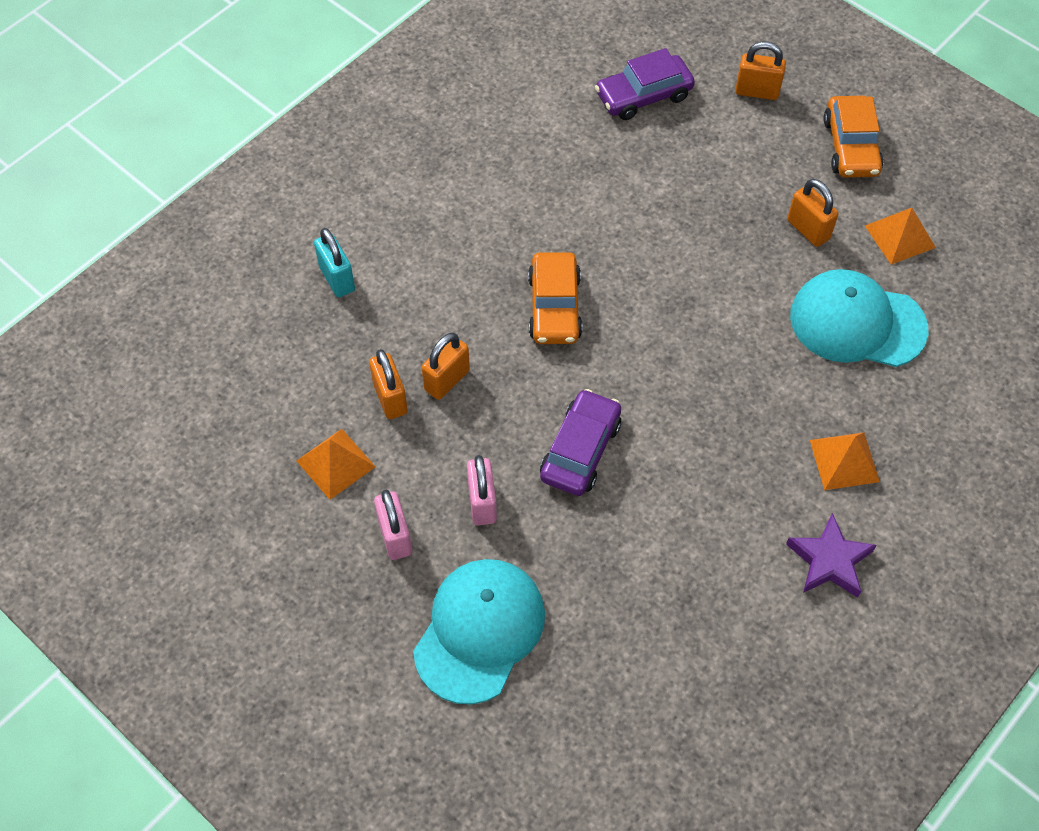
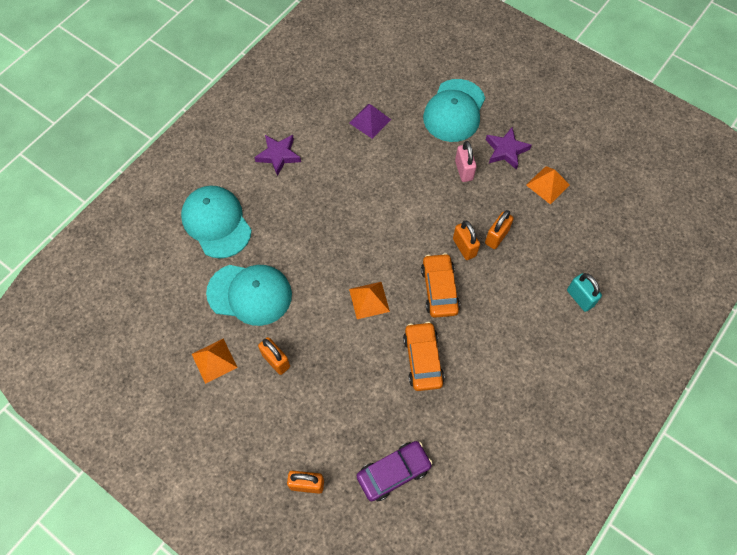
camera: 175 degrees right, 5 degrees up
orange padlock [369,349,408,419] -> orange padlock moved to [453,220,480,260]
pink padlock [374,490,412,560] -> purple star [486,127,532,170]
purple car [540,389,621,496] -> none
orange pyramid [810,432,880,490] -> orange pyramid moved to [349,282,390,319]
orange car [823,96,884,178] -> orange car moved to [403,322,445,391]
none -> turquoise cap [181,185,252,259]
none -> purple pyramid [350,104,391,139]

